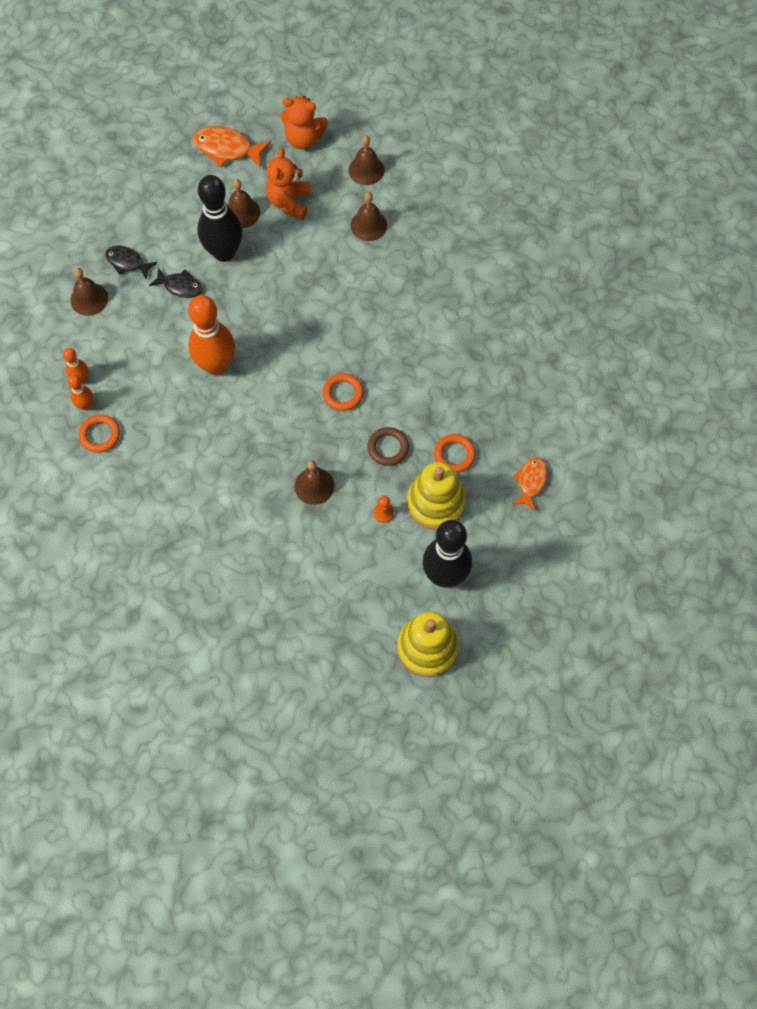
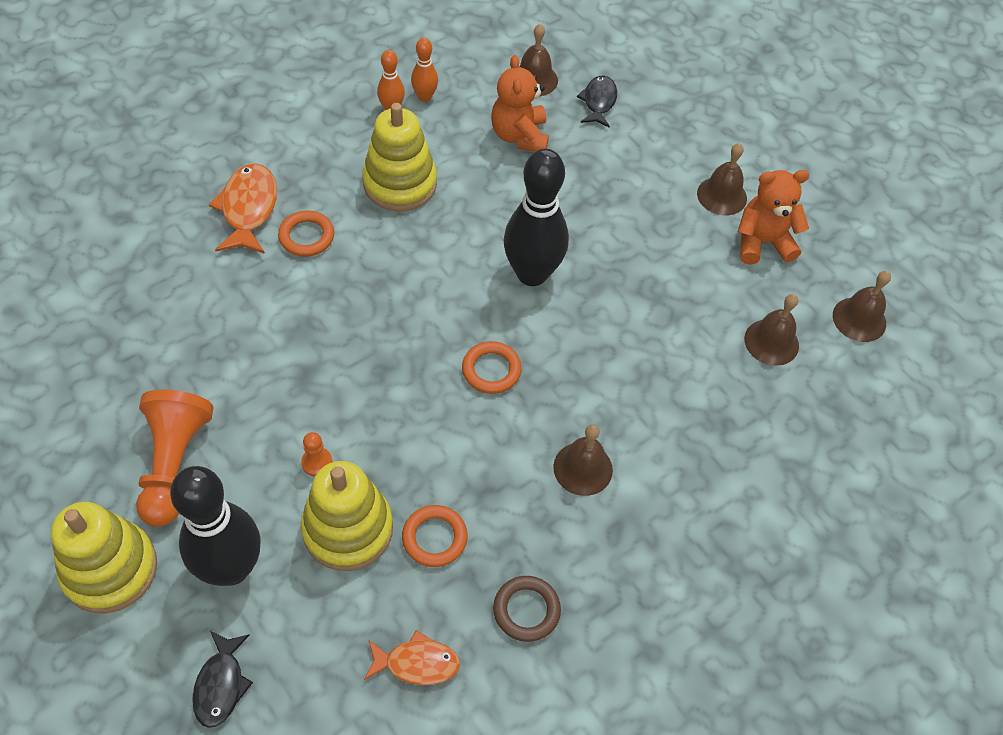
camera: 70 degrees right, 10 degrees down
orange ring [79,414,120,453] -> orange ring moved to [278,210,334,257]
black fish [149,268,203,298] -> black fish moved to [192,631,253,728]
orange bowling pin [188,295,235,375] -> none
orange fish [193,126,271,168] -> orange fish moved to [209,163,277,254]
black bowling pin [198,175,242,262] -> black bowling pin moved to [504,149,569,286]
orange teddy bear [280,96,328,149] -> orange teddy bear moved to [491,55,549,152]
brown bell [295,460,334,505] -> brown bell moved to [553,424,613,496]
brown ring [367,427,409,466] -> brown ring moved to [493,576,561,642]
none -> orange pawn [136,389,214,527]
none -> yellow stacking toy [362,103,437,211]

